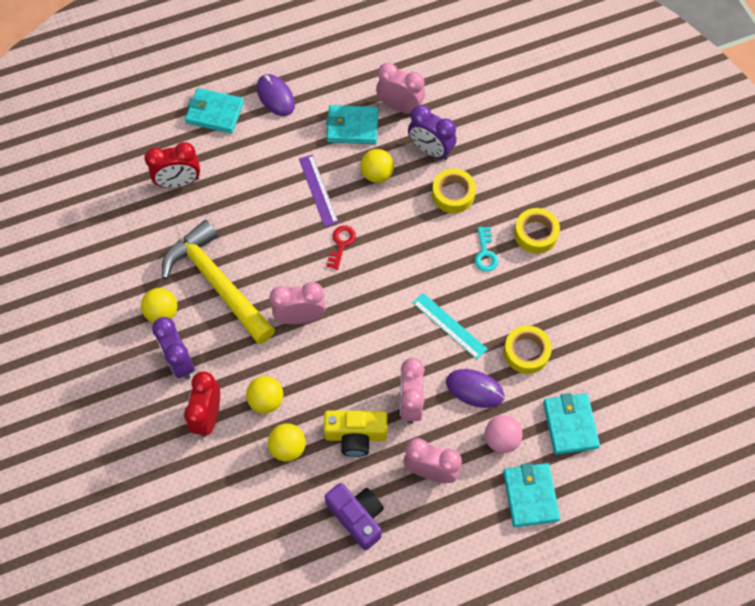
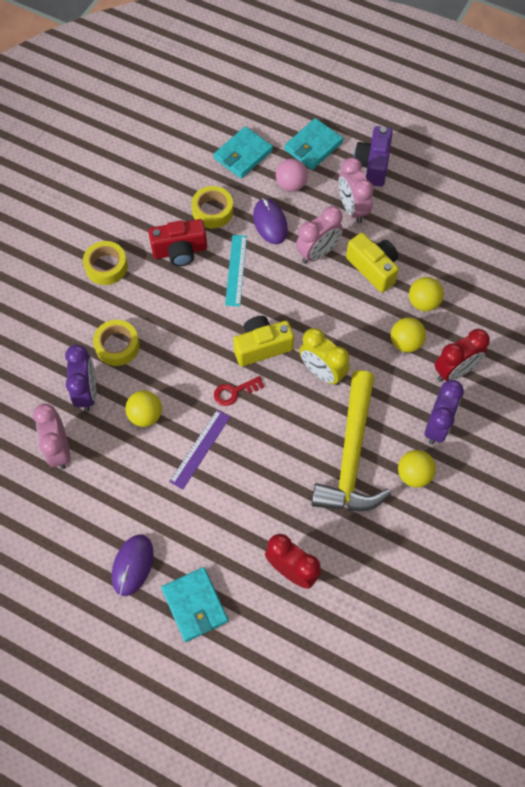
camera: 130 degrees left, 0 degrees up
pink clock [270,282,326,324] -> yellow clock [299,328,350,385]
purple camera [325,483,384,550] -> purple camera moved to [354,126,393,187]
turquoise wallet [326,105,378,144] -> none
turquoise key [475,227,498,272] -> none
none -> red camera [148,219,207,266]
none -> yellow camera [233,316,294,366]

